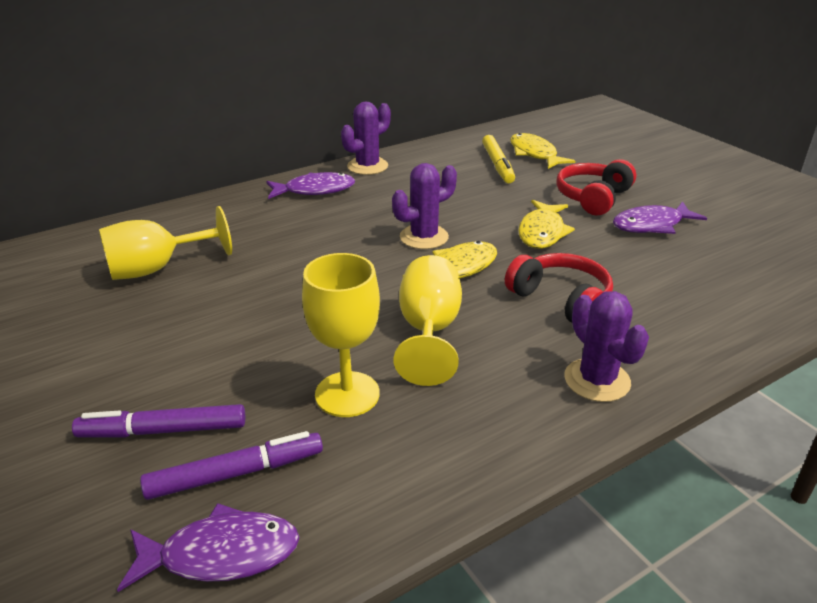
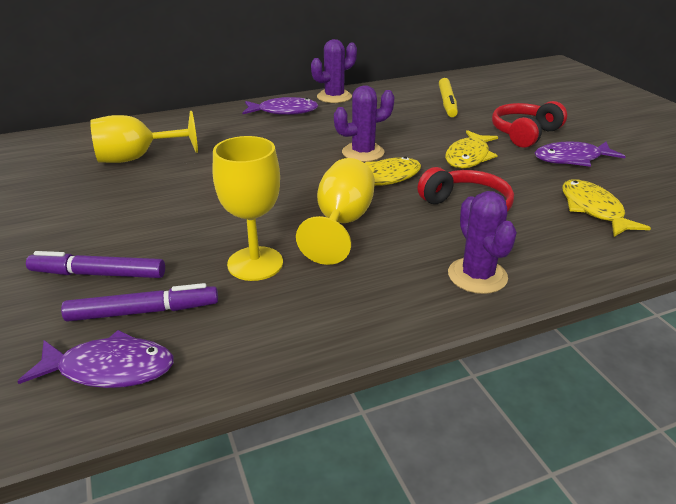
camera: 10 degrees right, 0 degrees up
yellow fish [510,133,575,169] -> yellow fish moved to [562,179,651,237]

